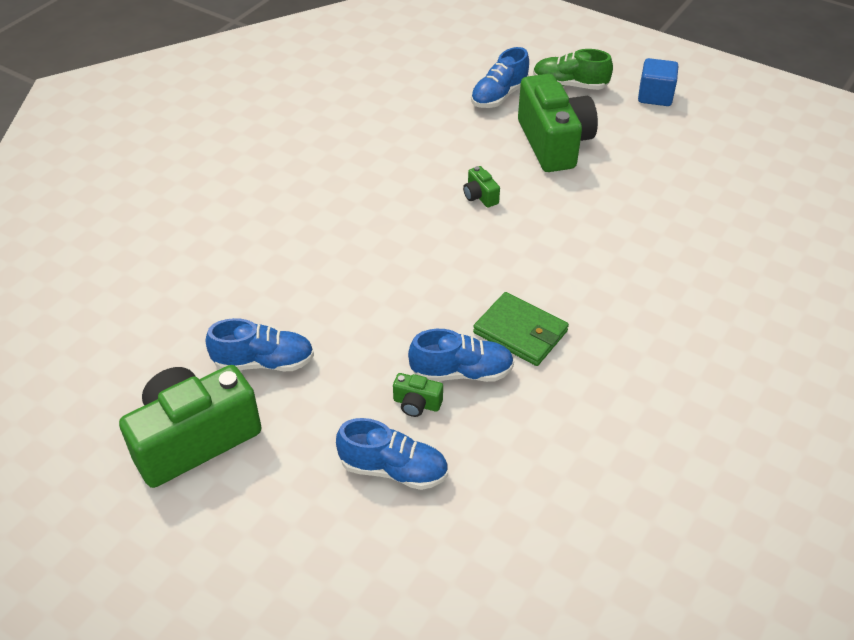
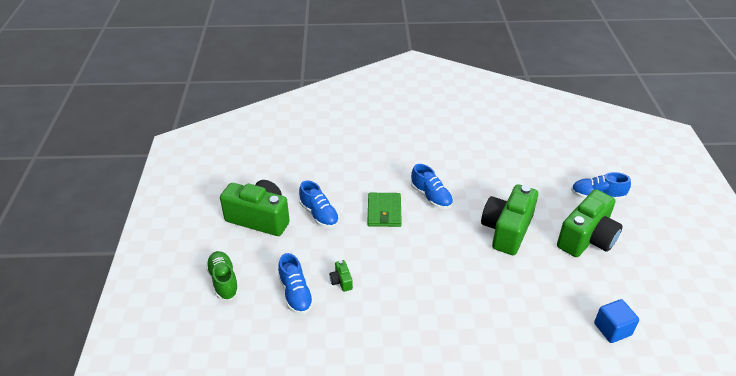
camera: 55 degrees right, 5 degrees down
blue shoe [408,329,514,382] -> blue shoe moved to [411,164,453,209]
green camera [463,166,500,208] -> green camera [481,184,538,255], size x2.48
green wallet [473,292,569,366] -> green wallet moved to [368,193,402,227]
green shoe [533,49,613,90] -> green shoe moved to [206,251,239,300]
blue cube [638,58,678,106] -> blue cube moved to [594,299,639,343]

